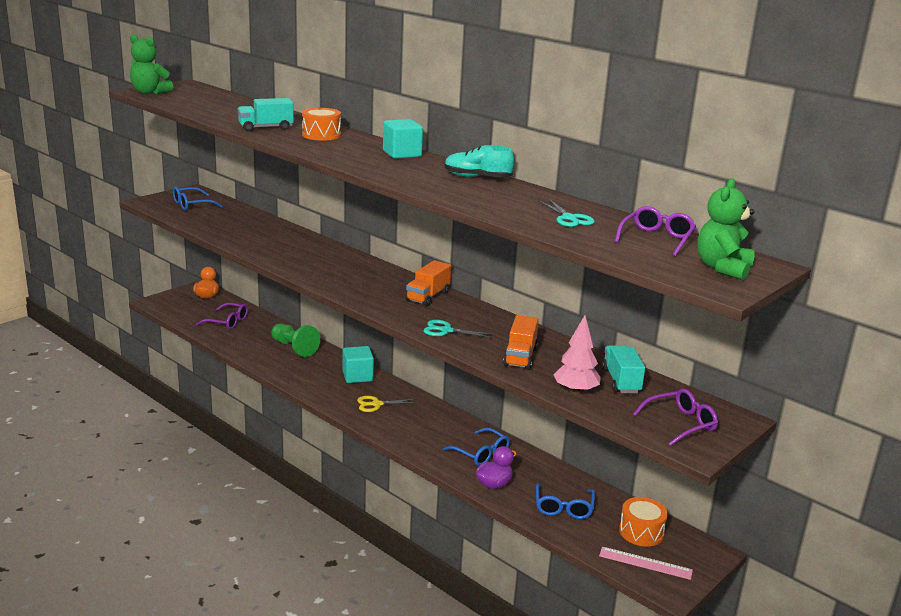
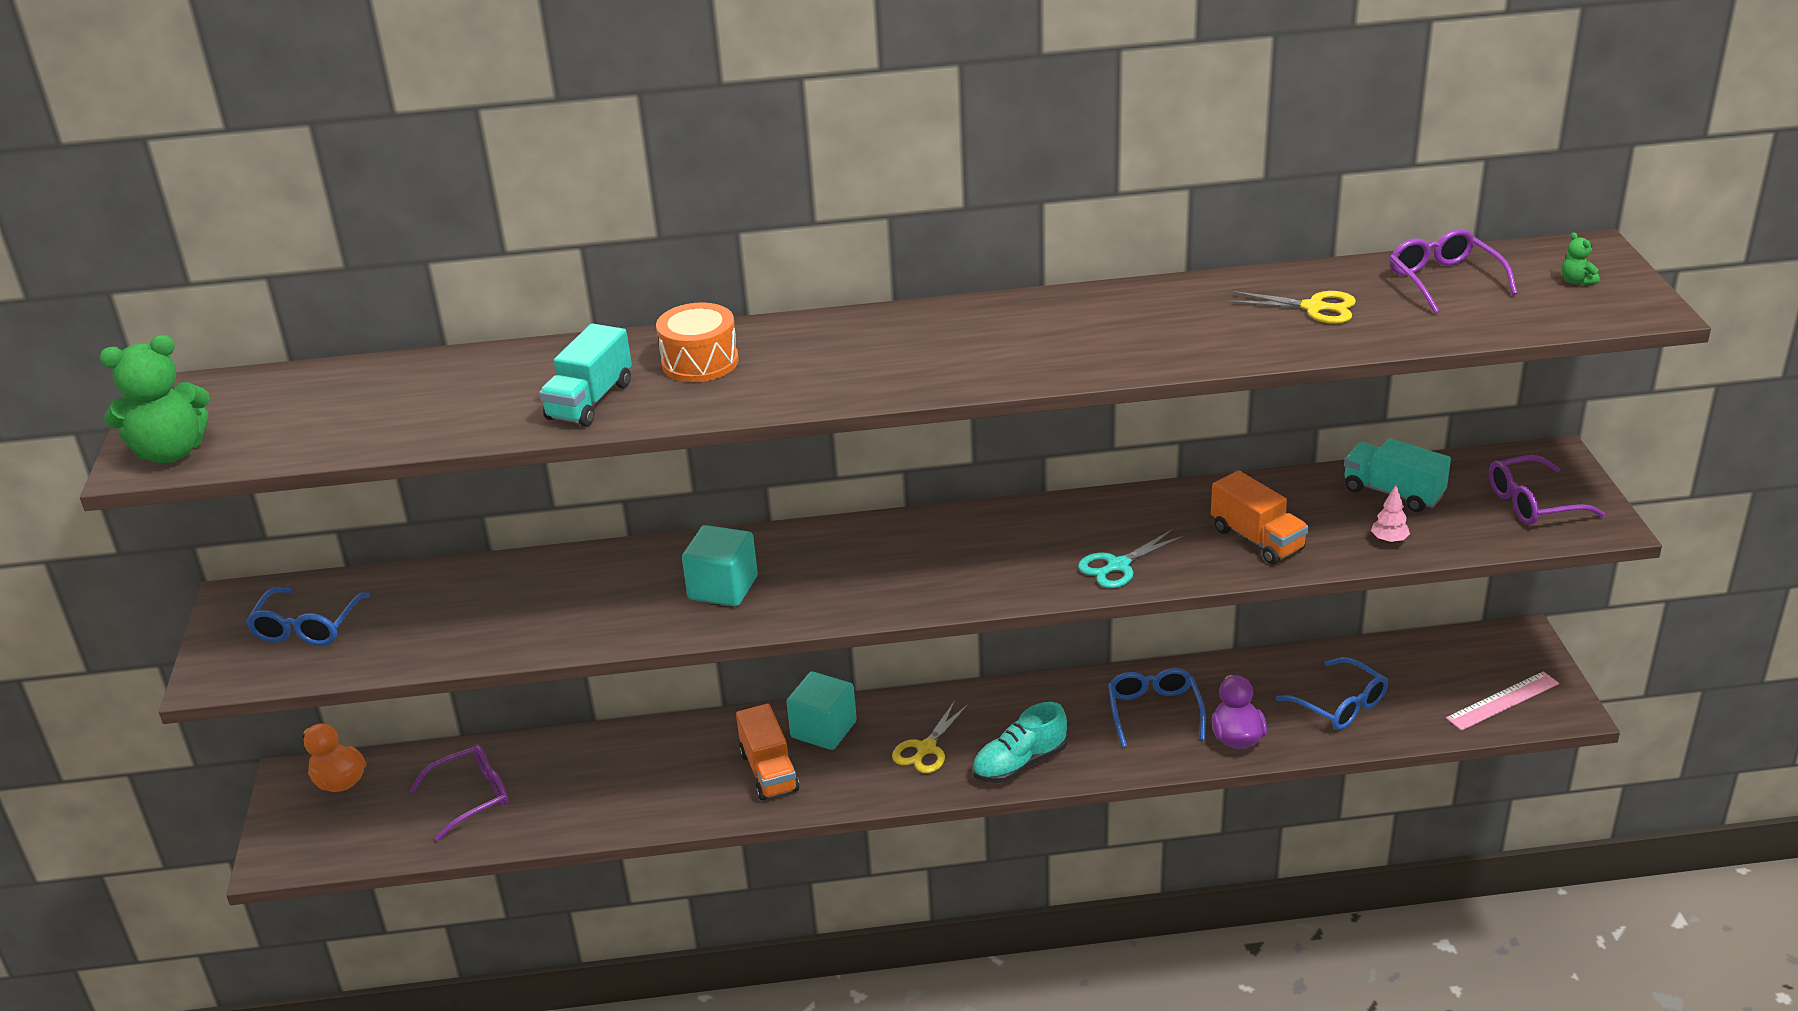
camera: 45 degrees left, 10 degrees up
green pawn [271,323,320,357] -> none
turquoise cube [383,119,423,159] -> turquoise cube moved to [682,525,758,606]
orange truck [406,260,451,306] -> orange truck moved to [736,703,800,801]
blue glasses [443,428,510,466] -> blue glasses turned 90 degrees counterclockwise [1108,668,1206,747]
turquoise shoe [445,145,514,178] -> turquoise shoe moved to [972,702,1067,783]
turquoise scissors [539,199,595,227] -> yellow scissors [1227,291,1356,324]
pink tree [553,315,601,394] -> pink tree [1371,485,1410,543], size x0.52
orange drum [619,497,668,547] -> none
purple glasses [633,389,718,446] -> purple glasses turned 120 degrees counterclockwise [1489,455,1605,525]
green teddy bear [697,178,754,280] -> green teddy bear [1562,232,1600,285], size x0.41

